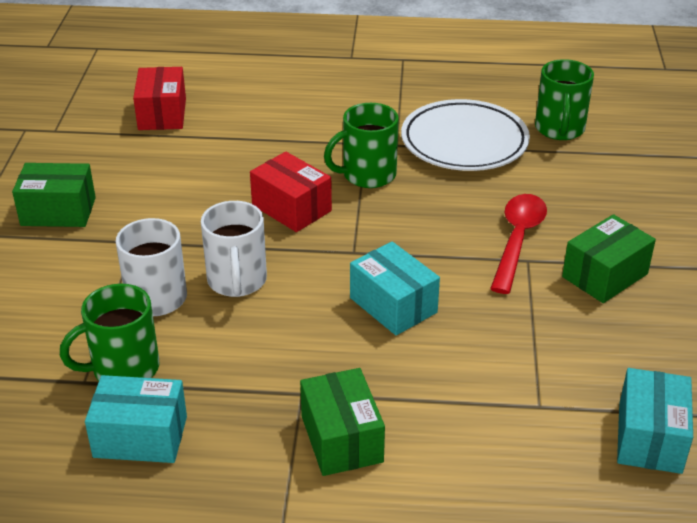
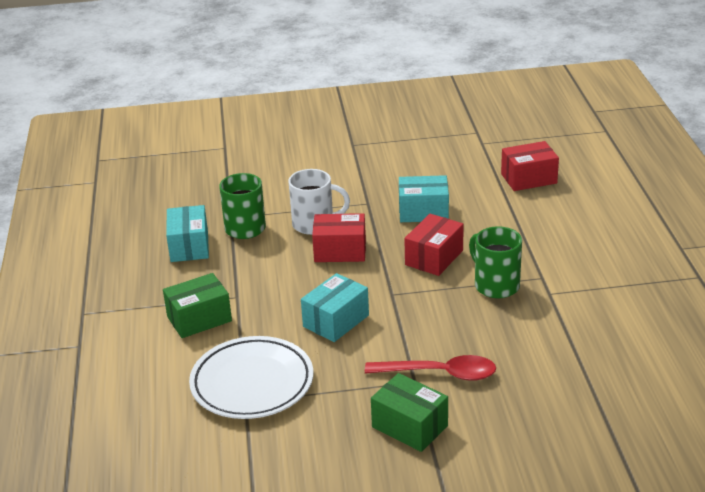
camera: 80 degrees right, 5 degrees down
green box [12,163,96,227] -> none
white mug [201,201,267,297] -> red box [312,213,366,262]
white plate [401,99,530,171] -> white plate moved to [189,336,313,419]
green mug [535,59,594,140] -> none
turquoise box [617,368,693,474] -> turquoise box moved to [399,175,449,222]

